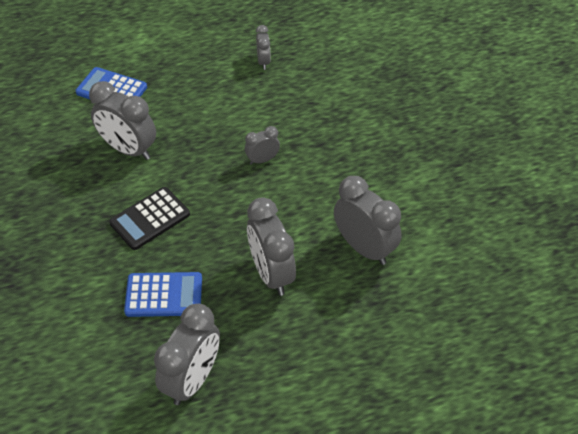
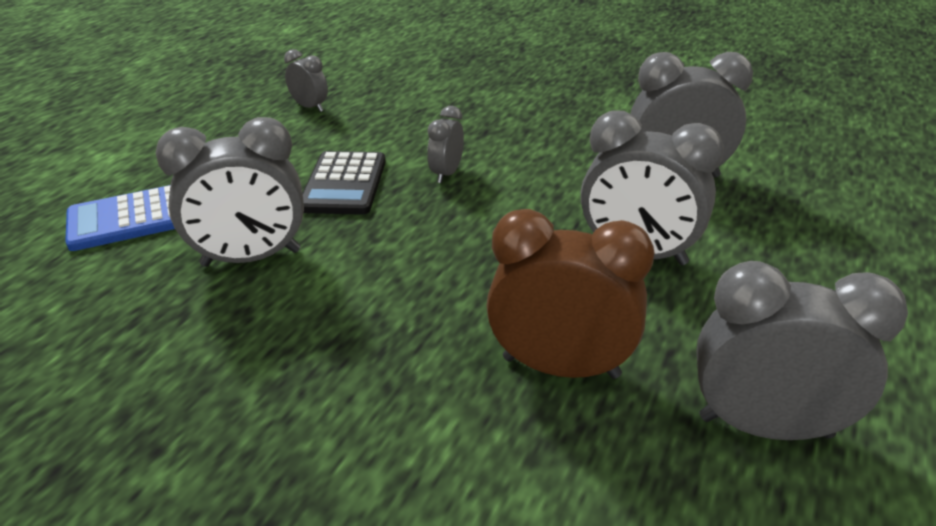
camera: 45 degrees left, 15 degrees down
black calculator [109,187,190,250] -> black calculator moved to [303,151,386,215]
blue calculator [124,272,202,317] -> brown clock [486,209,654,379]
grey clock [154,304,220,405] -> grey clock turned 60 degrees counterclockwise [697,261,908,440]

